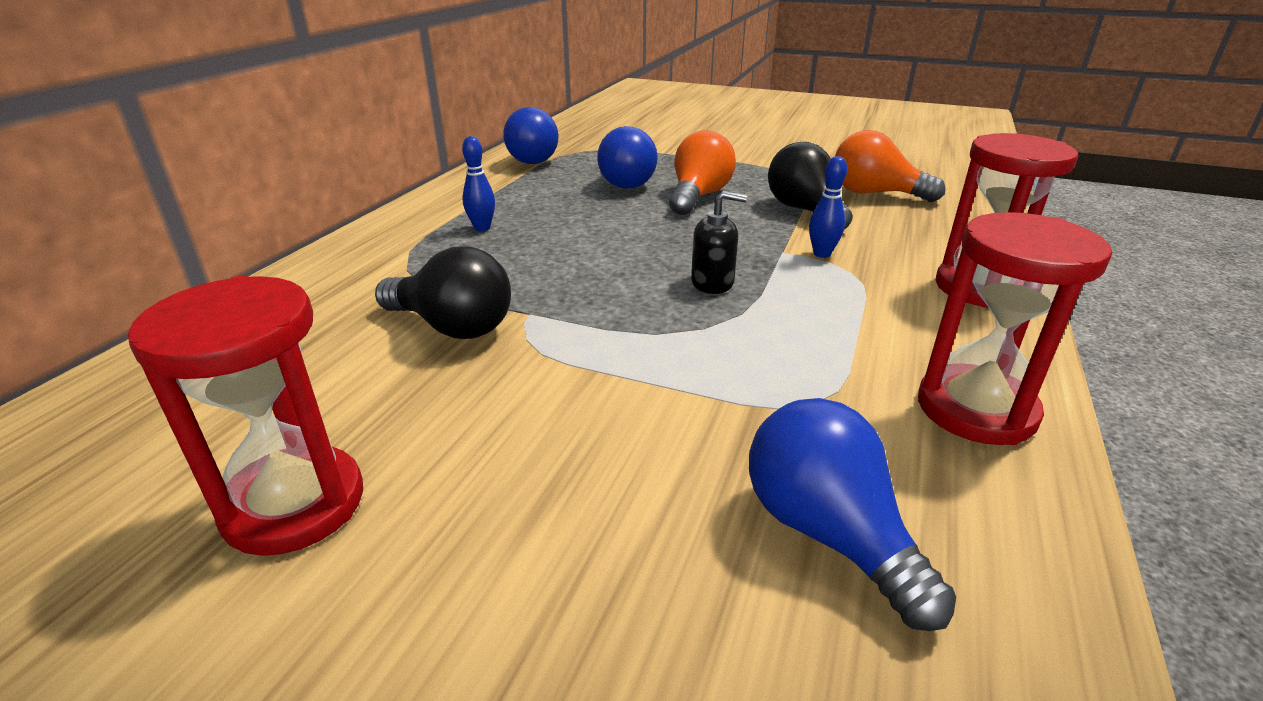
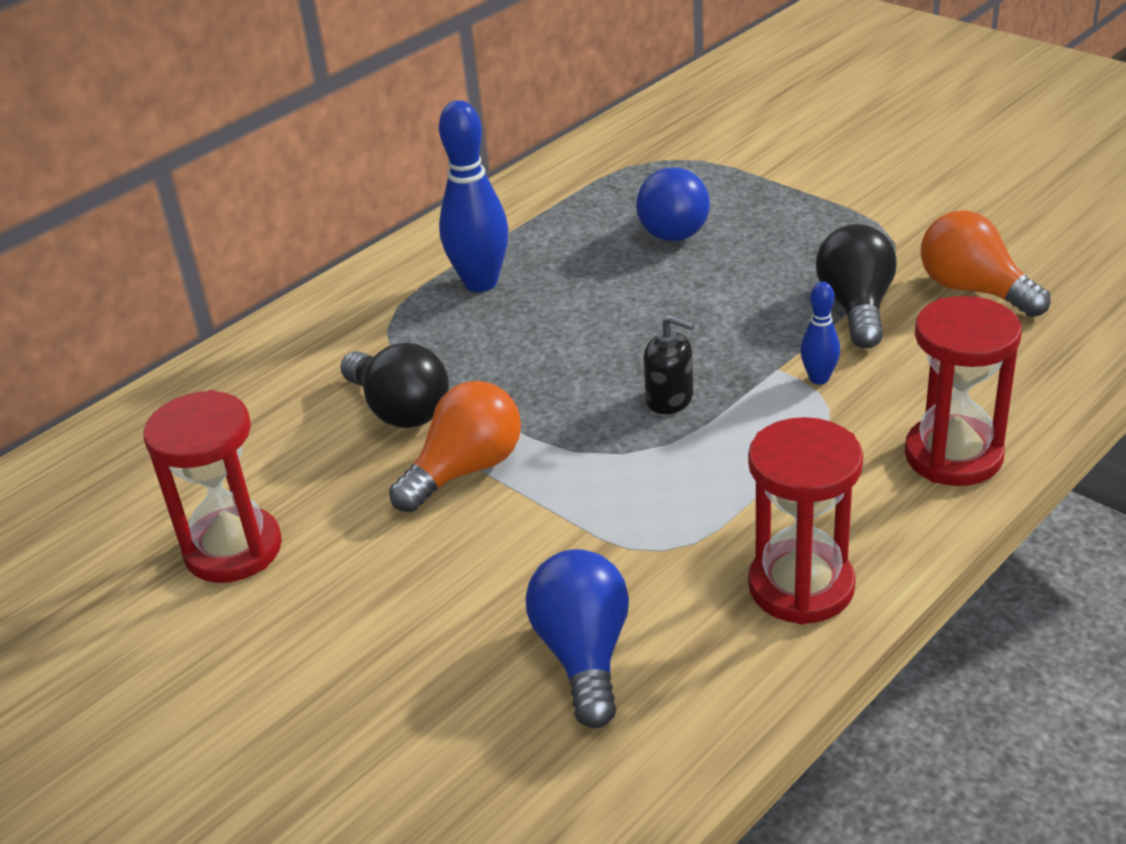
camera: 25 degrees right, 5 degrees up
blue bowling pin [462,136,495,231] -> blue bowling pin [439,100,508,292], size x1.96
blue light bulb [503,107,558,164] -> none
orange light bulb [669,130,736,215] -> orange light bulb moved to [389,381,521,512]

